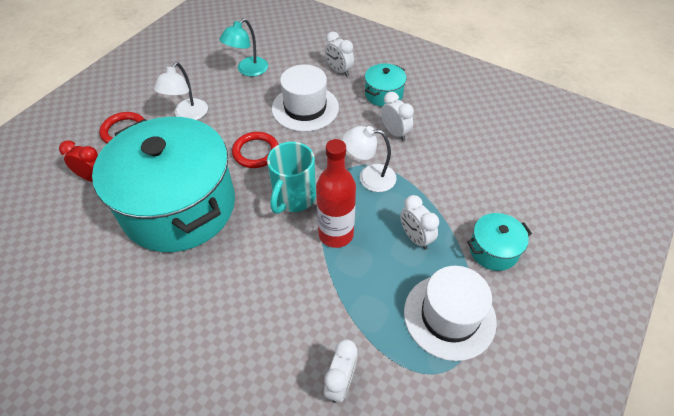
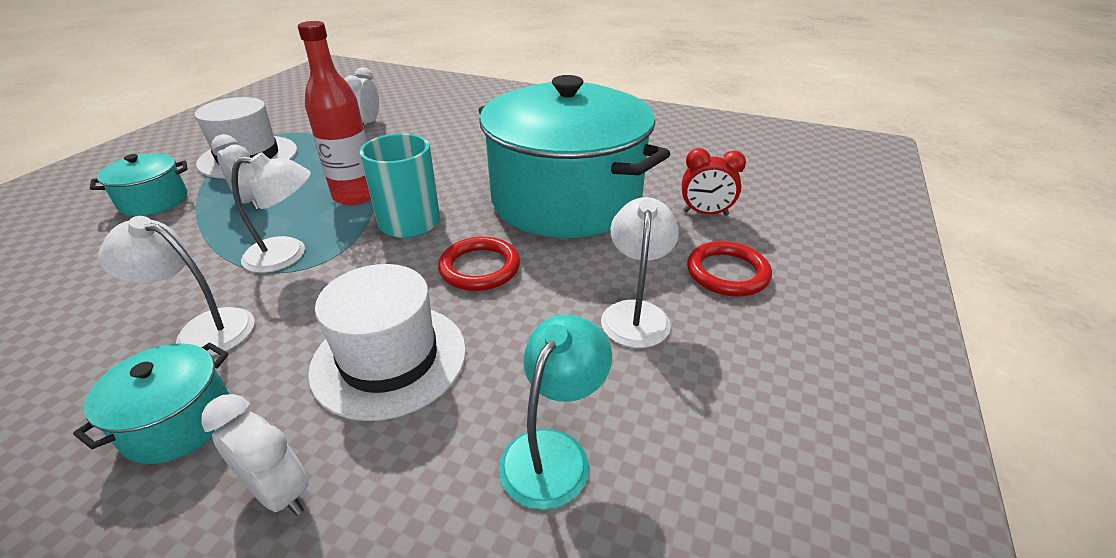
camera: 170 degrees right, 15 degrees down
white clock [381,92,414,141] -> white lamp [98,216,255,356]

